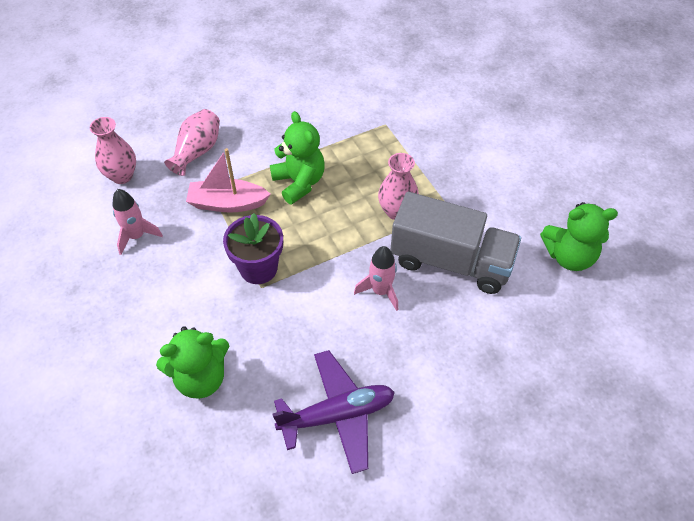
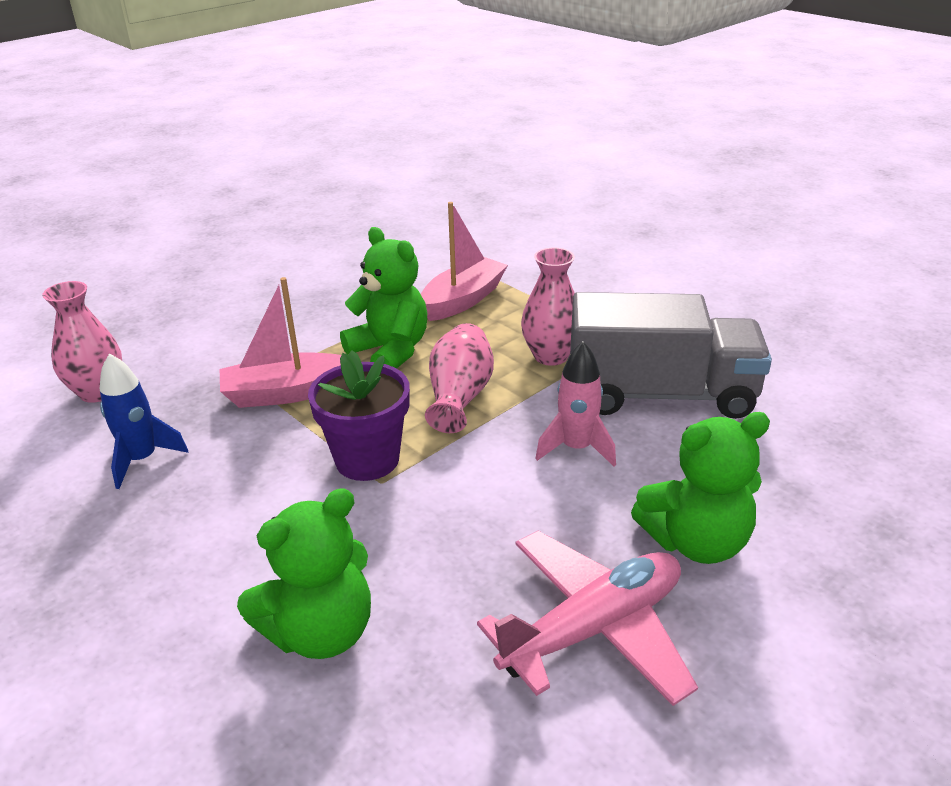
camera: 15 degrees left, 20 degrees down
pink rocket [112,189,163,255] -> blue rocket [100,354,188,489]
pink vase [164,109,220,176] -> pink vase moved to [425,323,494,433]
purple plane [273,350,395,474] -> pink plane [477,531,698,706]
green teddy bear [540,202,618,271] -> green teddy bear moved to [631,412,770,564]
none -> pink boat [421,202,508,321]

